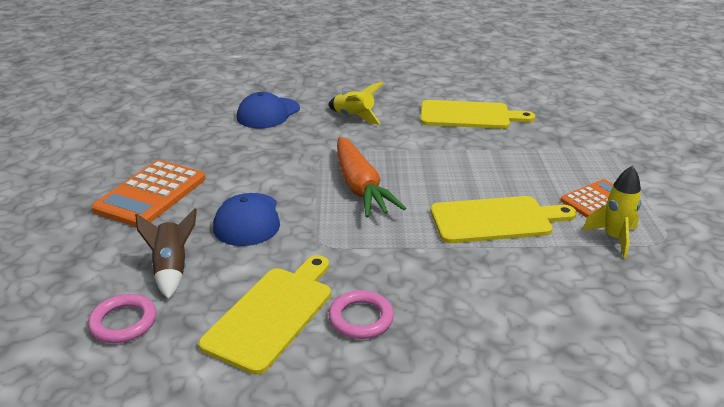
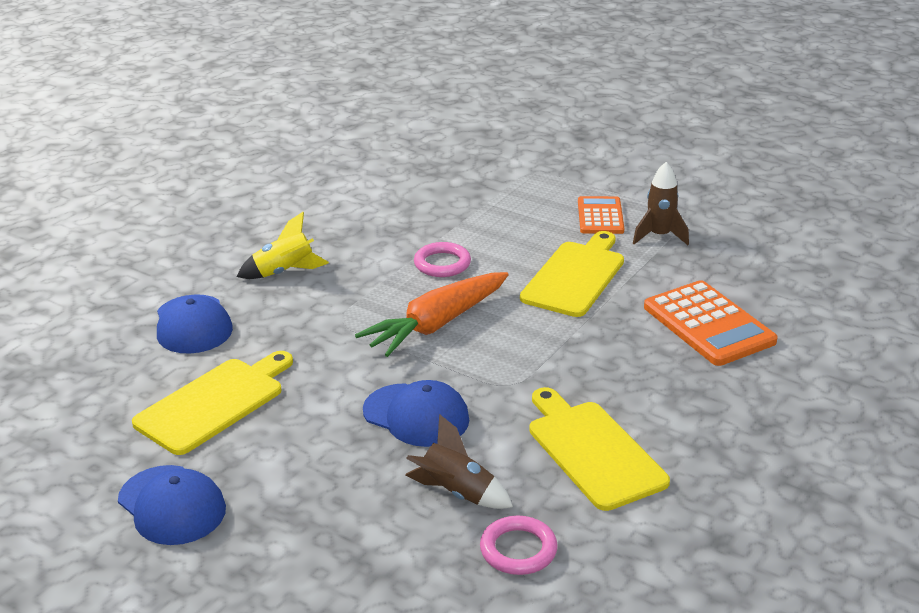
camera: 55 degrees left, 0 degrees up
orange calculator [91,160,205,227] -> orange calculator moved to [644,280,778,366]
pink ring [328,290,394,339] -> pink ring moved to [414,242,471,277]
orange carrot [337,137,406,218] -> orange carrot turned 120 degrees clockwise [355,272,508,357]
yellow cutting board [421,100,535,129] -> yellow cutting board moved to [132,351,293,455]
yellow rocket [583,166,641,258] -> brown rocket [633,162,689,245]
none -> blue cap [118,465,226,545]

